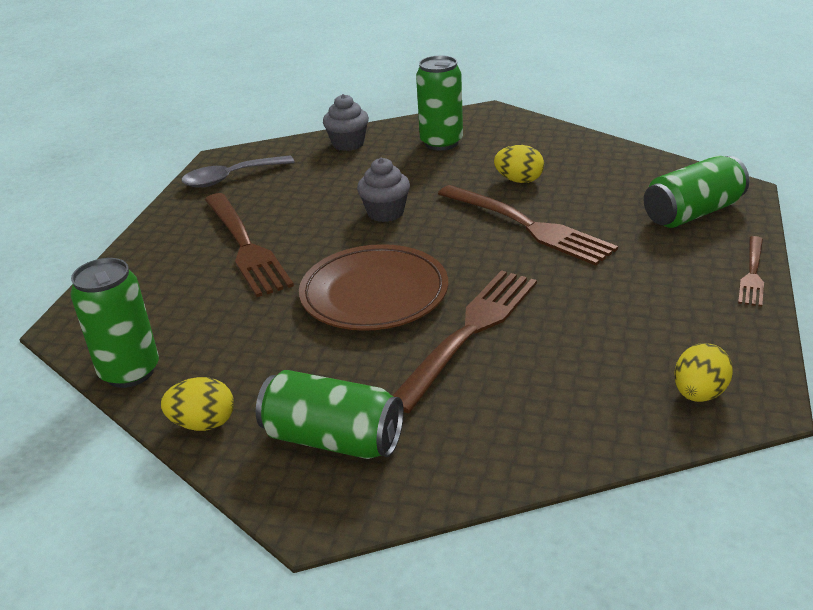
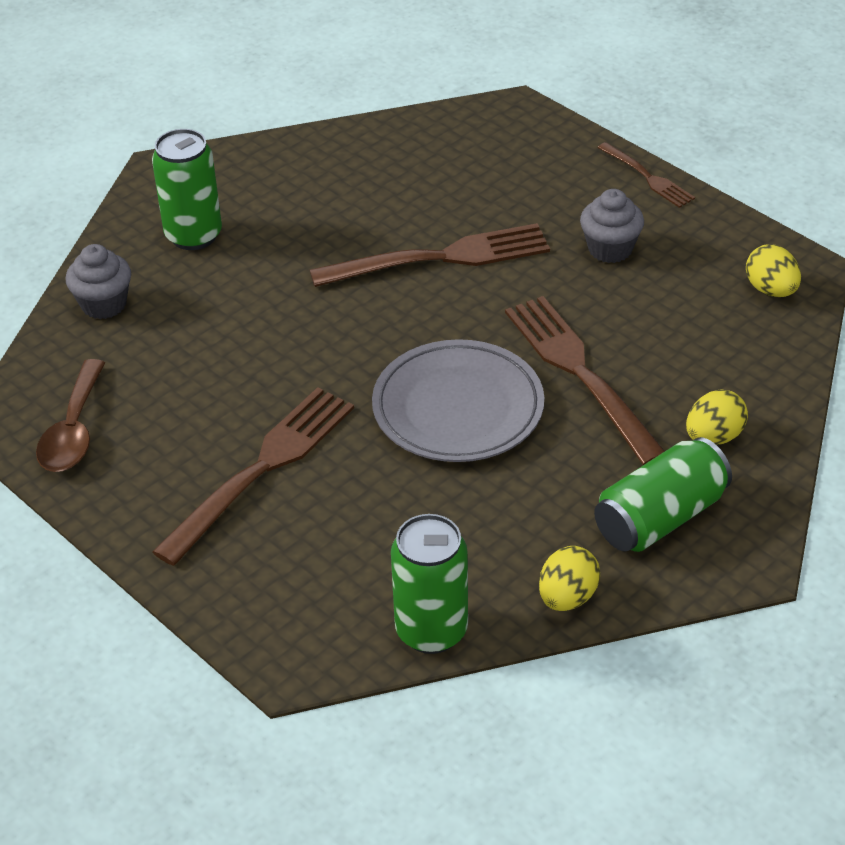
camera: 60 degrees left, 10 degrees up
grey spoon [181,155,295,188] -> brown spoon [36,359,105,472]
brown fork [205,193,294,297] -> brown fork turned 60 degrees counterclockwise [152,387,354,566]
brown plate [299,244,448,331] -> grey plate [372,339,544,462]
grey cupcake [357,158,410,222] -> grey cupcake moved to [580,189,644,263]
yellow egg [494,145,544,183] -> yellow egg moved to [686,390,748,445]
green can [644,155,749,228] -> none

